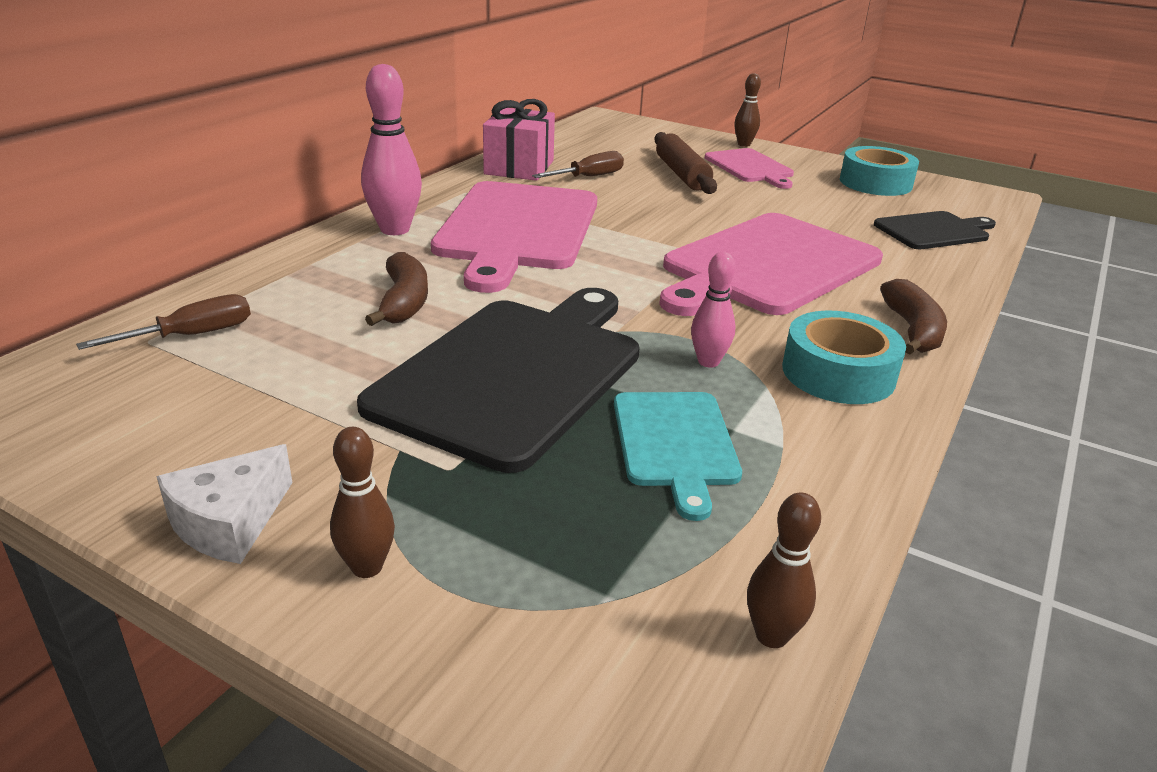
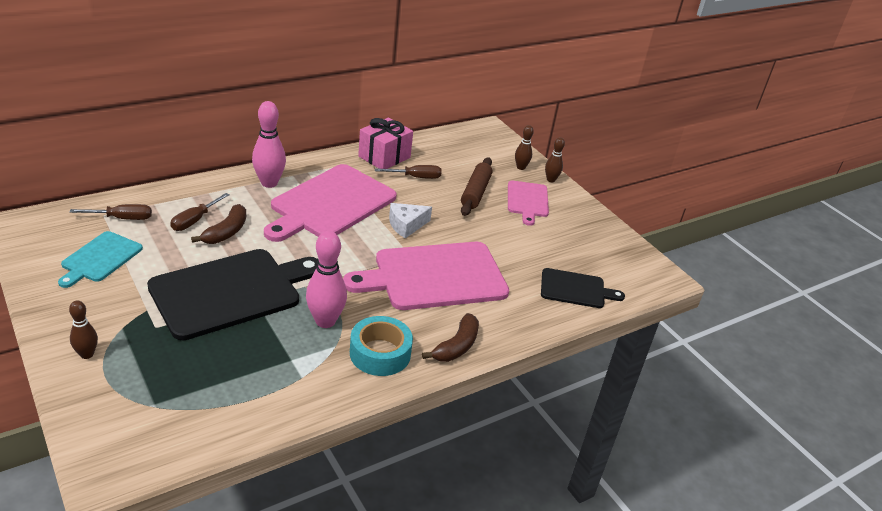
camera: 25 degrees right, 5 degrees up
white cheese [157,444,293,564] -> white cheese moved to [389,203,432,238]
turquoise cutting board [614,392,742,521] -> turquoise cutting board moved to [58,231,143,288]
pink bowling pin [691,252,736,368] -> pink bowling pin [306,231,347,328], size x1.73
brown bowling pin [747,492,821,648] -> brown bowling pin moved to [515,125,534,170]
turquoise tape [840,146,919,196] -> none
none -> brown screwdriver [170,193,230,231]

